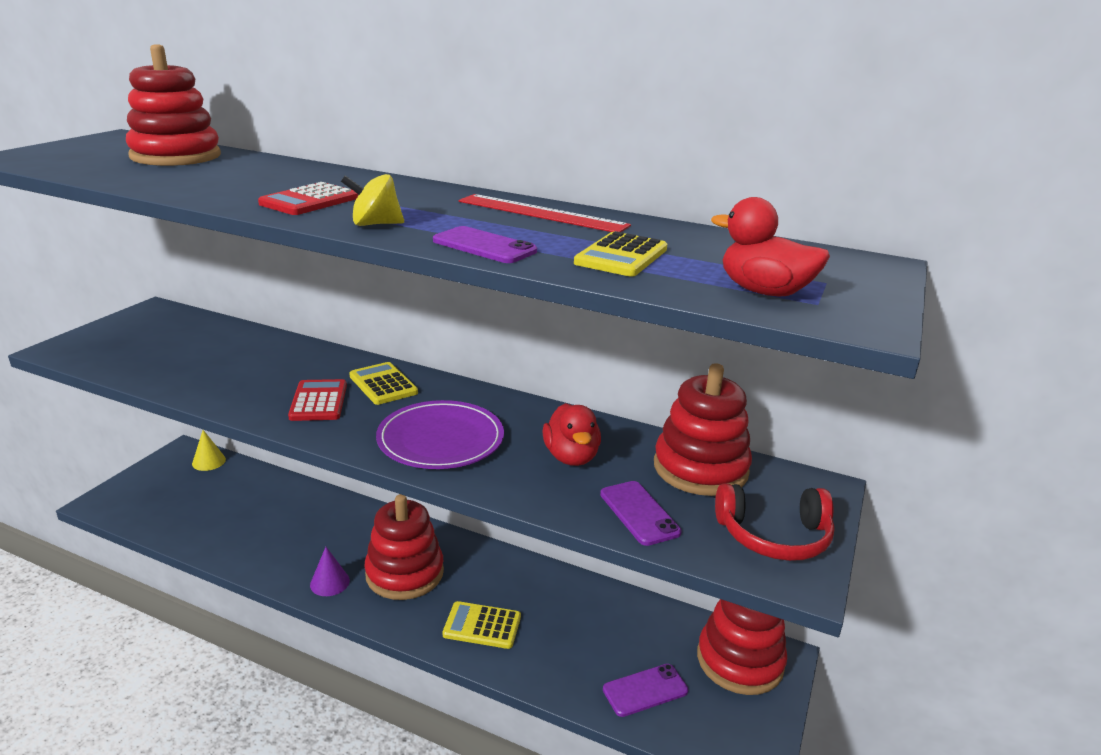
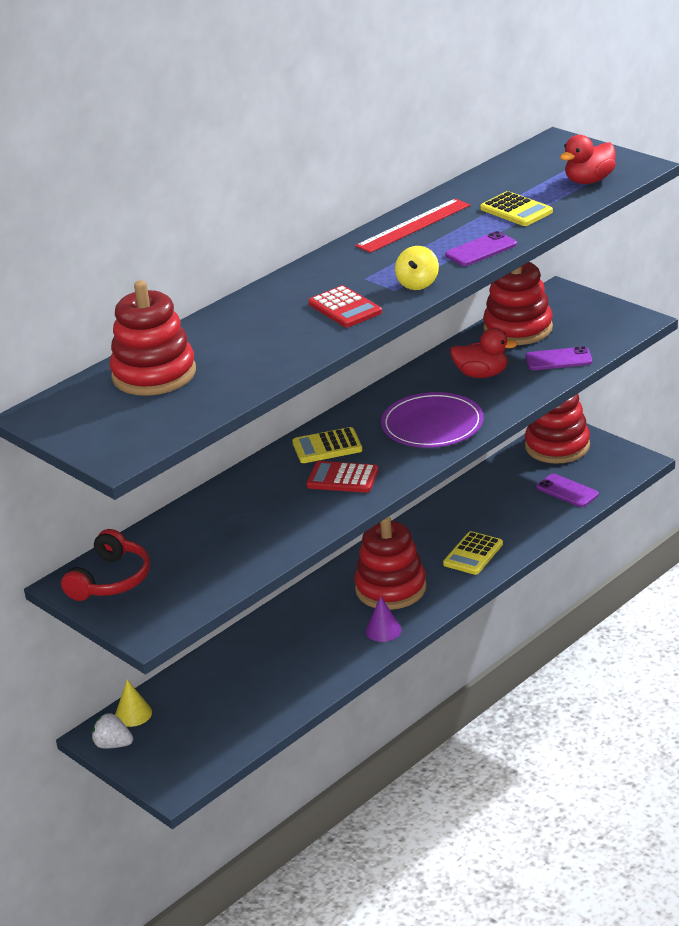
camera: 65 degrees left, 5 degrees up
purple phone [603,664,688,717] -> purple phone turned 45 degrees counterclockwise [536,474,599,507]
red headphones [715,483,835,561] -> red headphones moved to [61,529,150,601]
none -> white strawberry [92,713,133,749]

